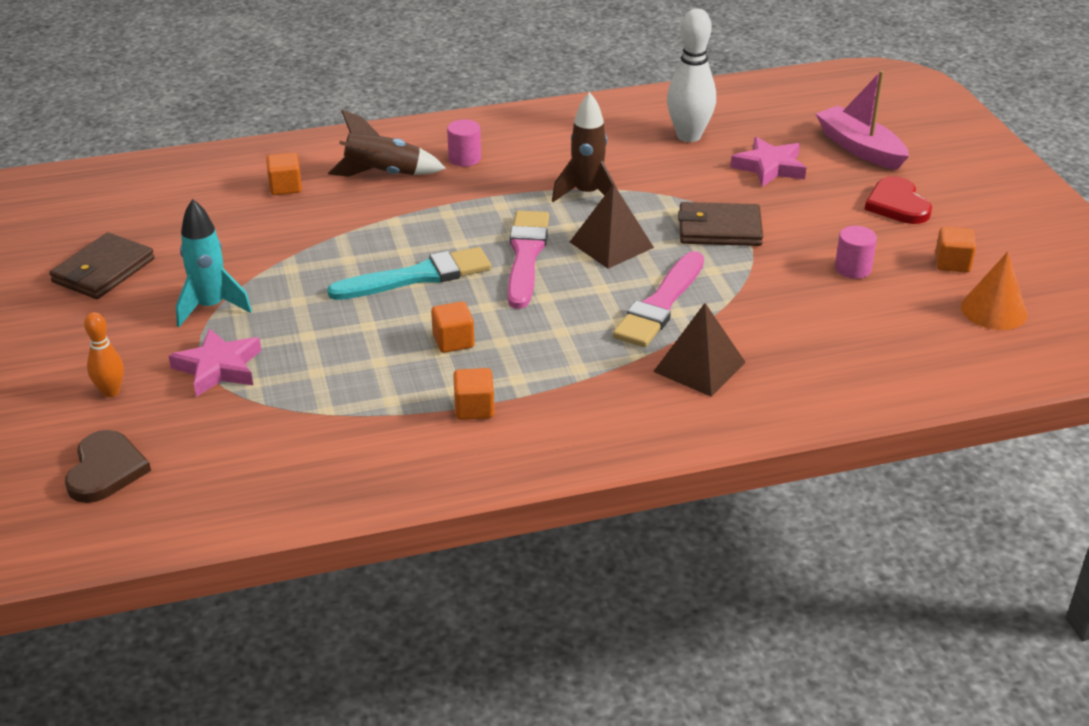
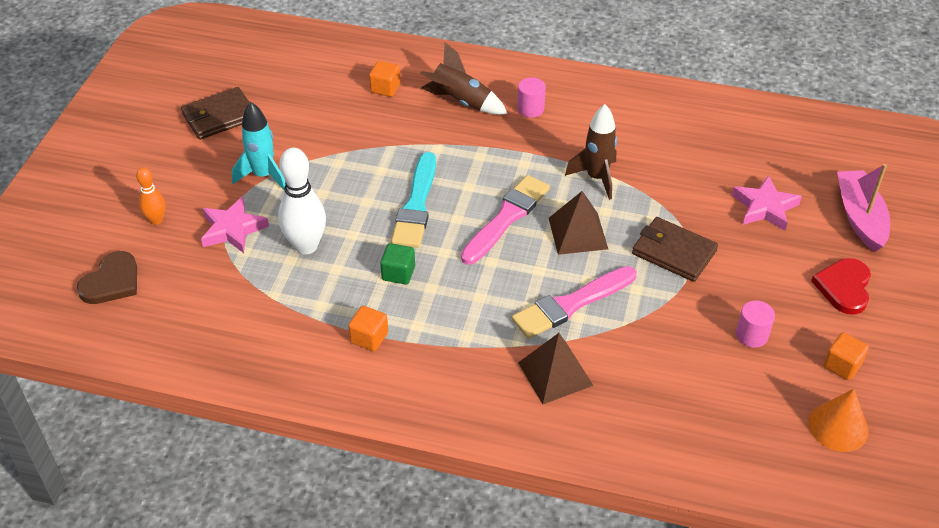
camera: 30 degrees right, 10 degrees up
turquoise brush [327,247,491,300] -> turquoise brush turned 90 degrees clockwise [391,152,436,248]
orange cube [431,301,474,353] -> green cube [380,243,415,285]
white bowling pin [667,9,716,142] -> white bowling pin moved to [278,148,326,255]

